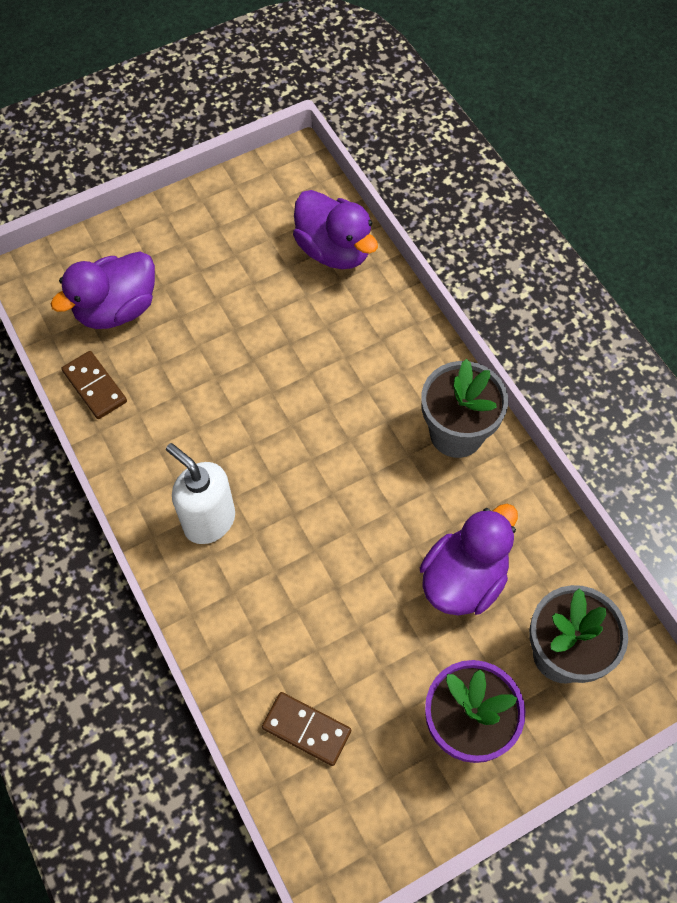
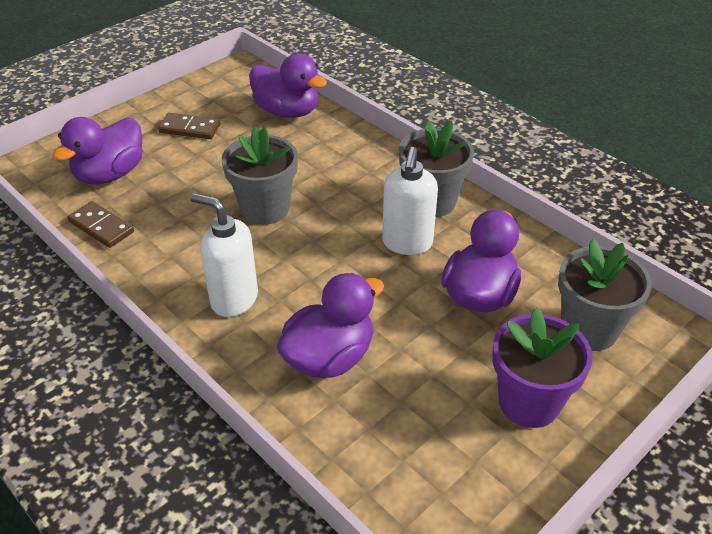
camera: 15 degrees left, 20 degrees down
brown domino [262,692,351,766] -> brown domino moved to [158,113,221,139]
none -> grey flower pot [222,126,298,225]
none -> purple duck [277,273,384,378]
none -> white soap dispenser [382,147,438,255]

